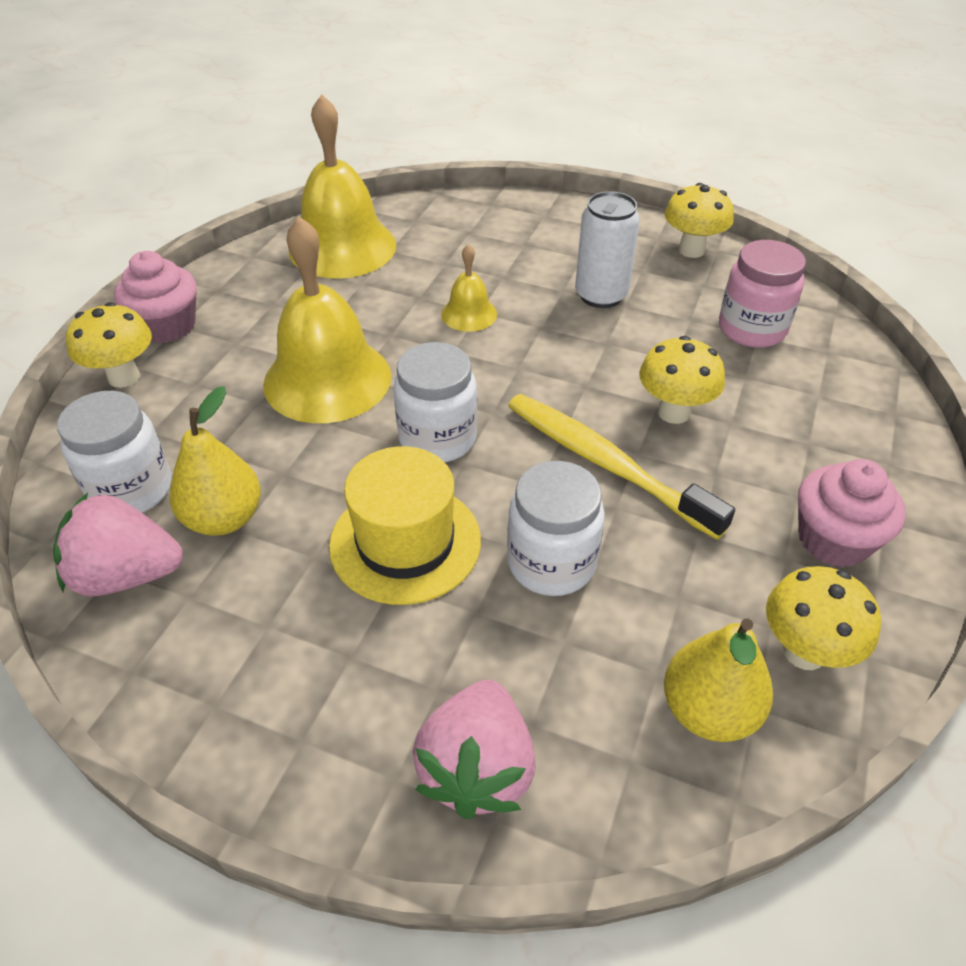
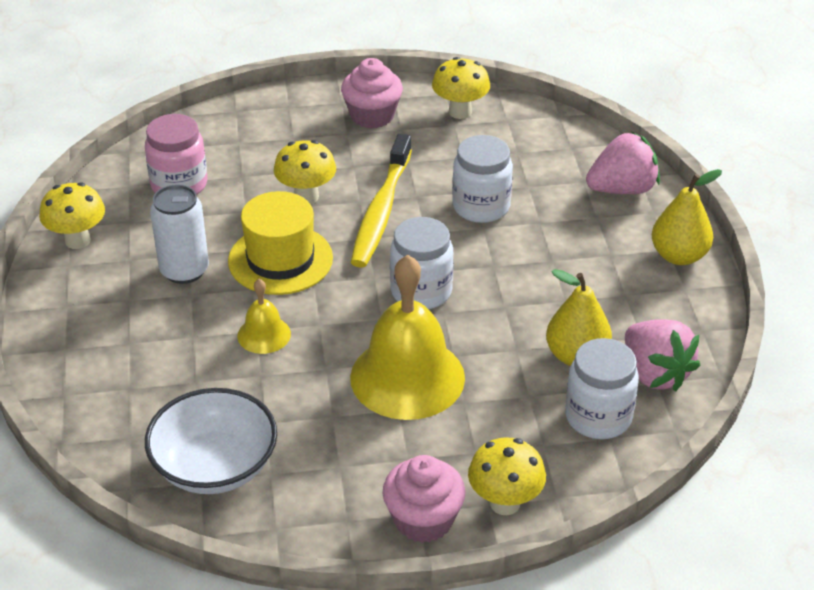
camera: 120 degrees left, 5 degrees down
yellow bell [289,94,396,278] -> white bowl [145,388,277,494]
yellow hat [329,446,481,605] -> yellow hat moved to [228,191,333,295]
yellow pear [664,619,773,742] -> yellow pear moved to [652,169,722,265]

